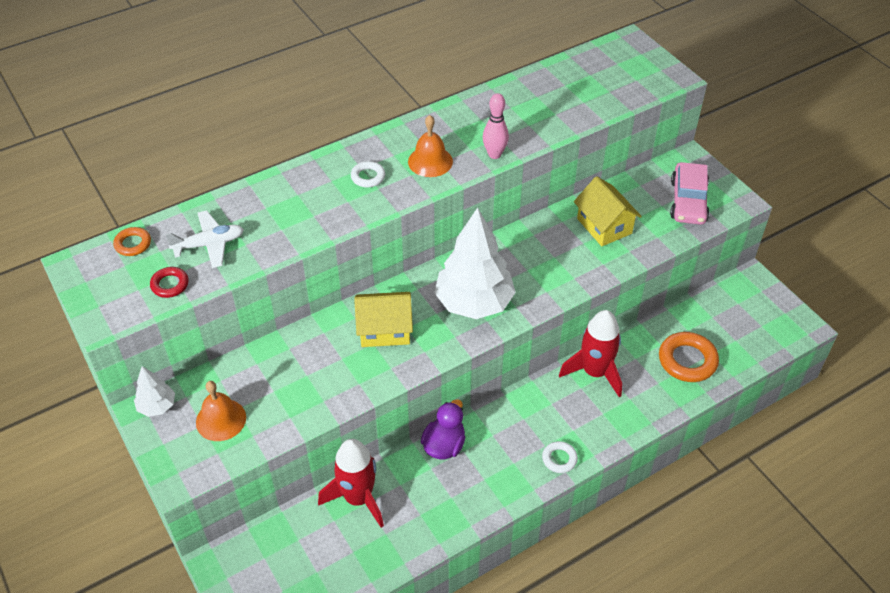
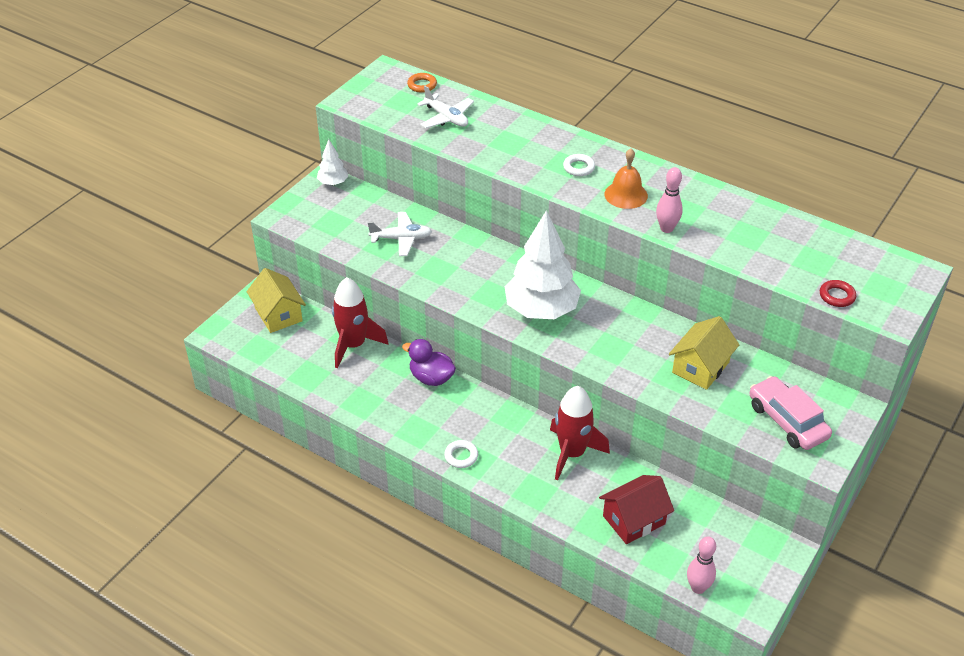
camera: 65 degrees right, 5 degrees down
red ring [150,267,189,298] -> red ring moved to [820,280,856,307]
orange bell [196,381,246,441] -> none
yellow house [354,292,413,347] -> yellow house moved to [247,268,306,333]
purple duck [421,399,465,459] -> purple duck turned 150 degrees counterclockwise [402,339,456,386]
orange ring [659,332,719,382] -> red house [599,475,674,544]
pink car [670,162,710,225] -> pink car turned 75 degrees clockwise [749,376,832,450]
none -> white plane [368,212,432,256]
none -> pink bowling pin [687,536,716,594]

